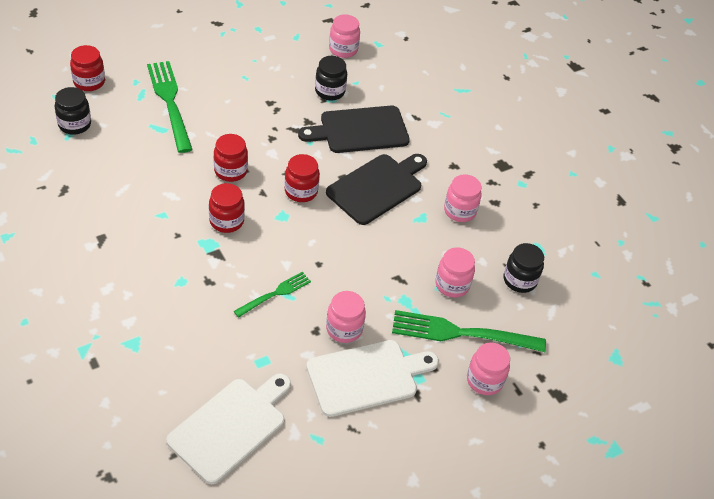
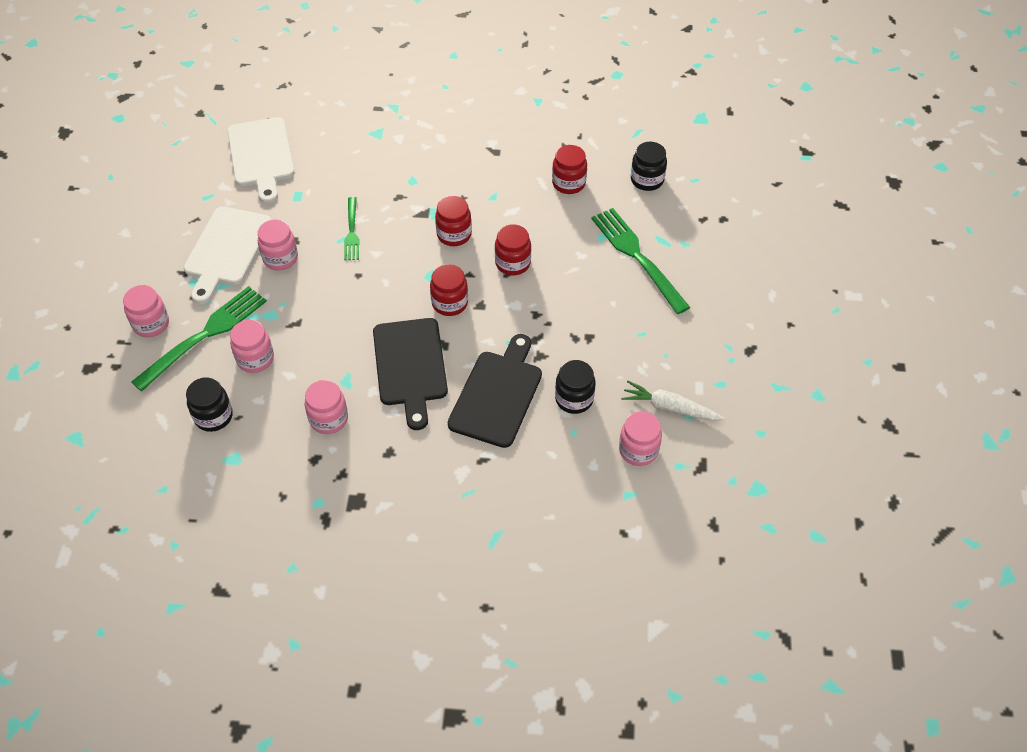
camera: 130 degrees right, 5 degrees up
red jar [70,45,105,91] -> red jar moved to [552,145,587,194]
green fork [147,61,193,153] -> green fork turned 135 degrees counterclockwise [591,208,690,314]
none -> white carrot [621,380,724,421]

